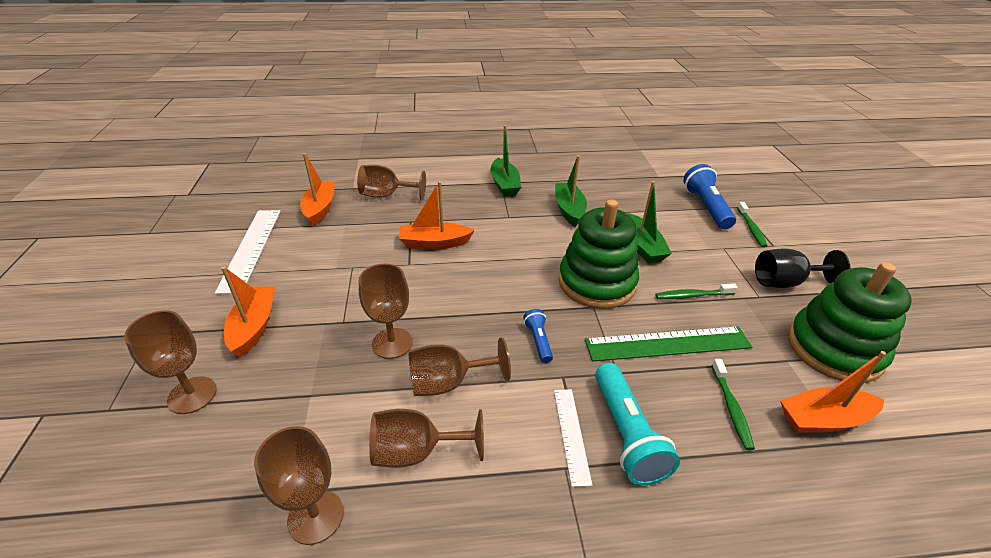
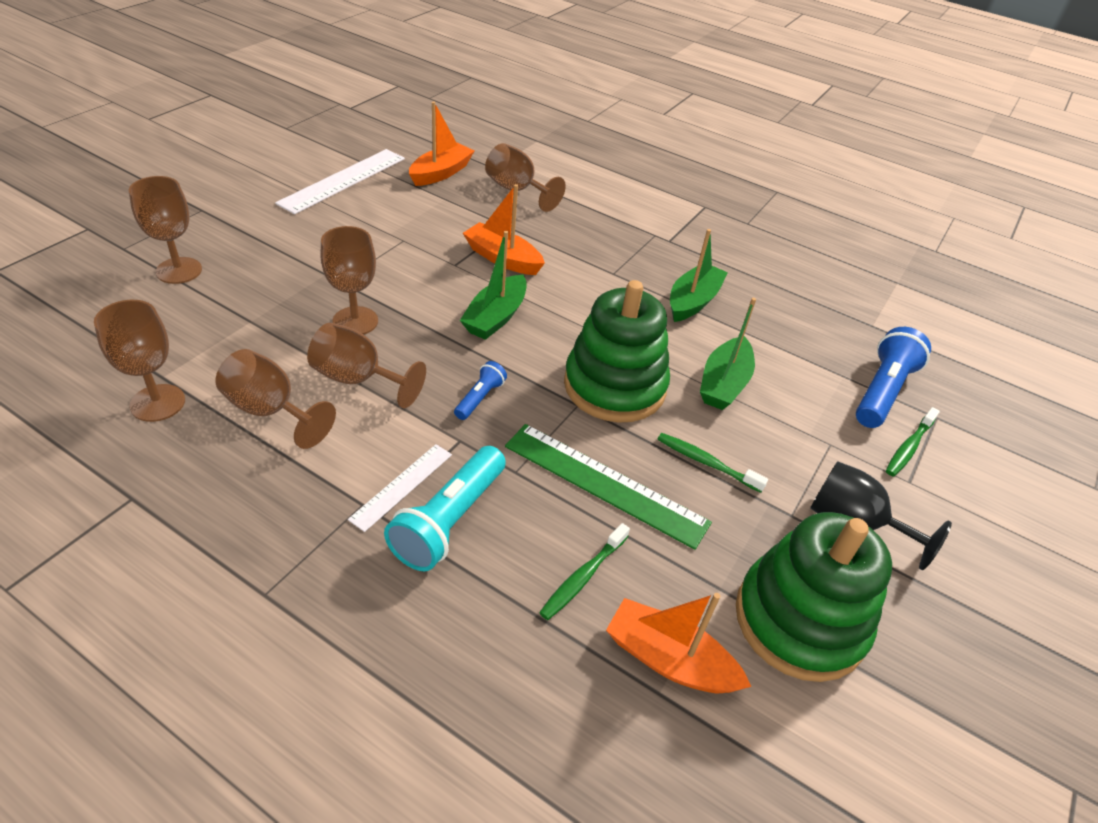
camera: 35 degrees right, 5 degrees up
orange boat [221,267,275,357] -> none
green boat [490,125,521,197] -> green boat moved to [460,231,527,340]

